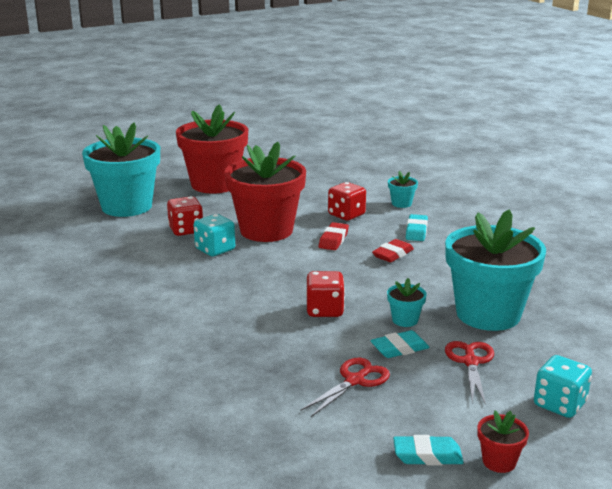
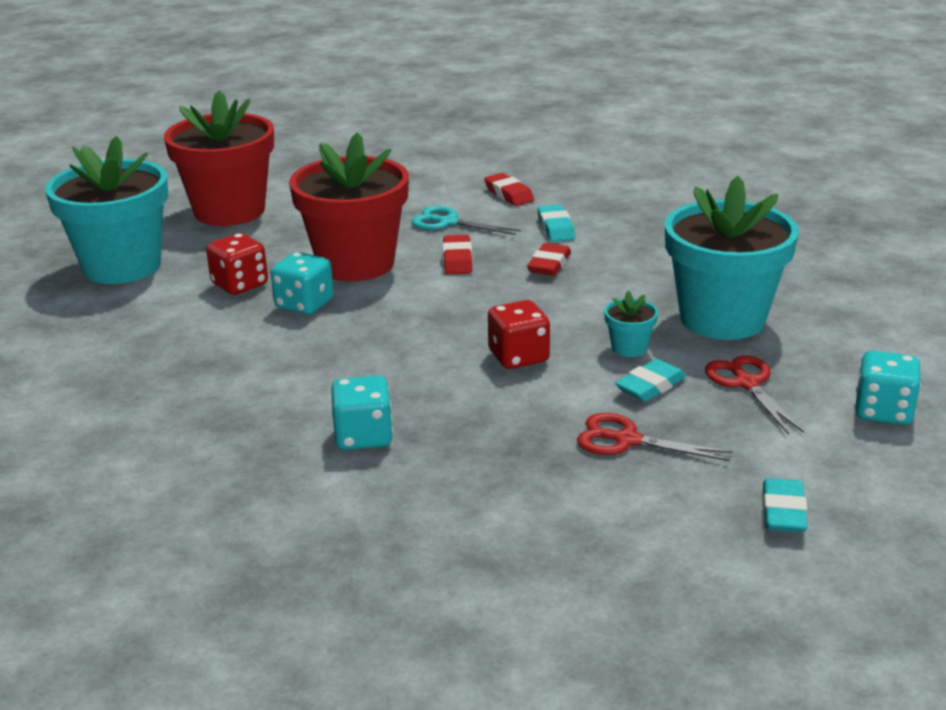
camera: 20 degrees left, 5 degrees up
red scissors [301,358,390,417] -> red scissors turned 90 degrees counterclockwise [577,413,733,461]
red dice [328,182,366,221] -> turquoise scissors [411,206,521,235]
turquoise flower pot [388,171,418,208] -> red eraser [484,173,534,206]
turquoise eraser [393,435,464,465] -> turquoise eraser turned 60 degrees counterclockwise [763,478,807,533]
red flower pot [478,411,529,473] -> none
none -> turquoise dice [331,376,393,450]

